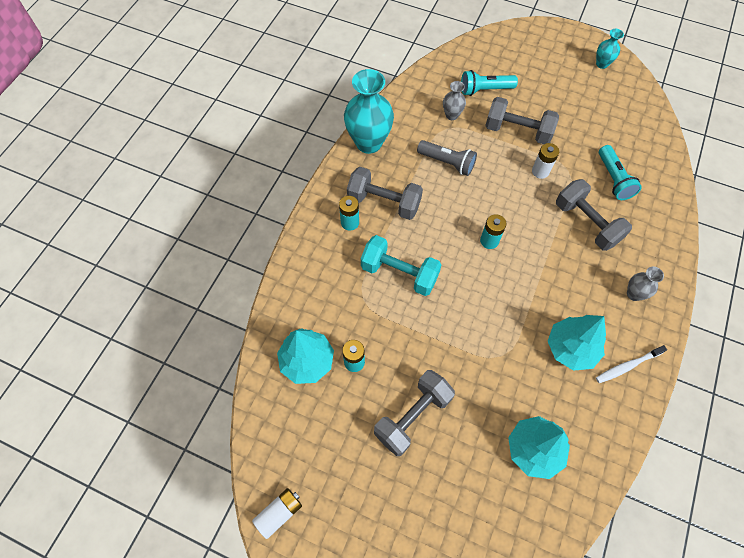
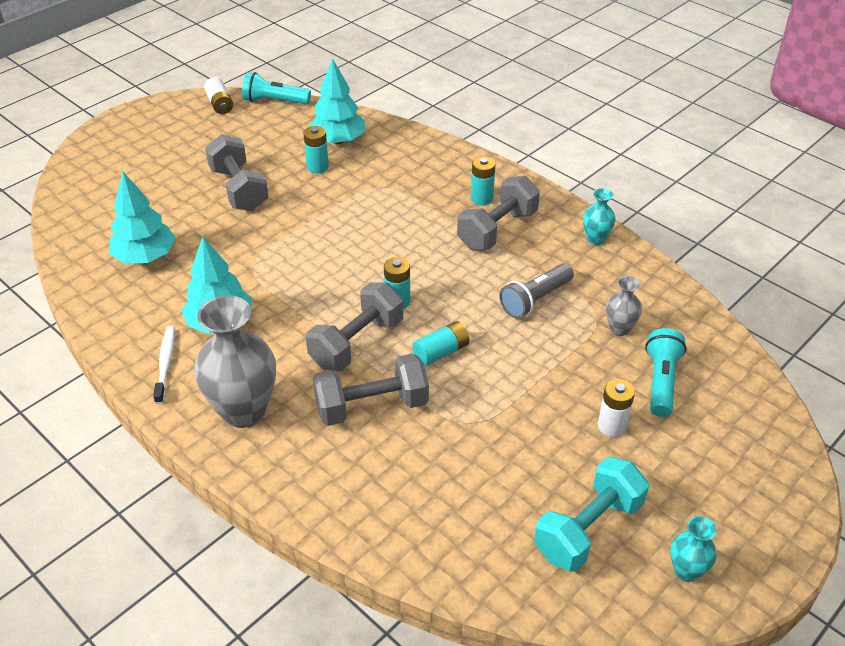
camera: 110 degrees right, 20 degrees down
turquoise vase [344,69,394,154] -> turquoise vase [583,188,616,245], size x0.49
turquoise dumbbell [361,235,441,296] -> turquoise dumbbell moved to [534,457,649,572]
grey dumbbell [485,97,559,144] -> grey dumbbell moved to [306,282,403,371]
white battery [532,143,559,179] -> white battery moved to [598,379,635,437]
turquoise flashlight [599,145,642,200] -> turquoise flashlight moved to [242,72,311,104]
grey vase [627,266,664,301] -> grey vase [194,295,276,428], size x2.04
none -> turquoise battery [412,321,469,366]

